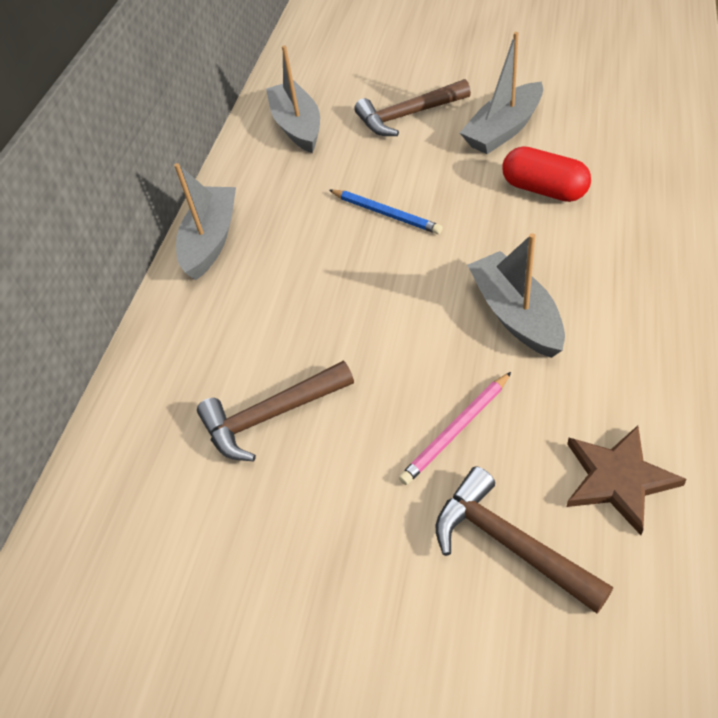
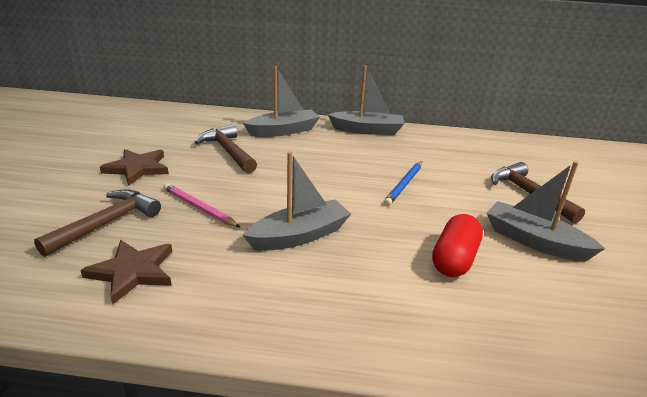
camera: 75 degrees right, 20 degrees down
grey boat [266,45,320,153] -> grey boat moved to [243,66,320,137]
none -> brown star [100,149,169,186]

